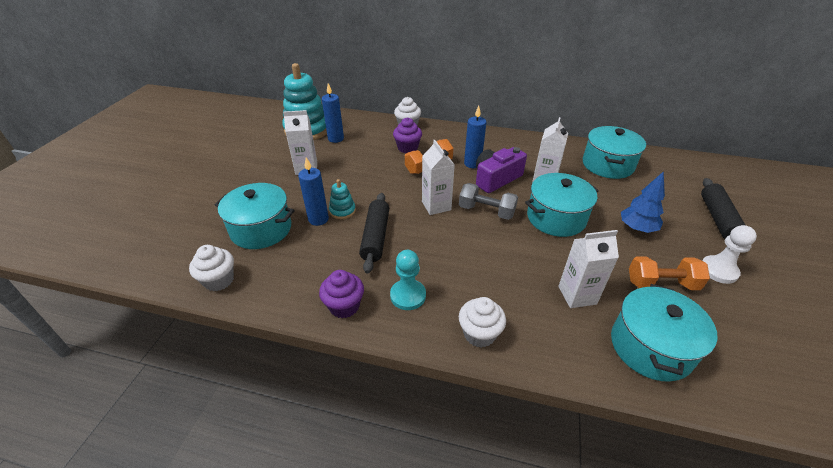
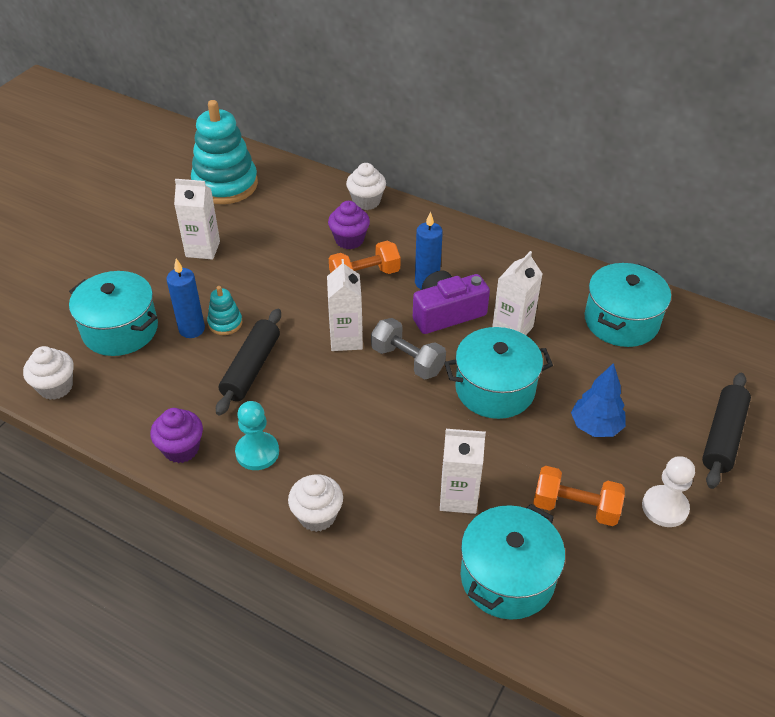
camera: 15 degrees right, 5 degrees up
blue candle [322,83,344,143] -> none

